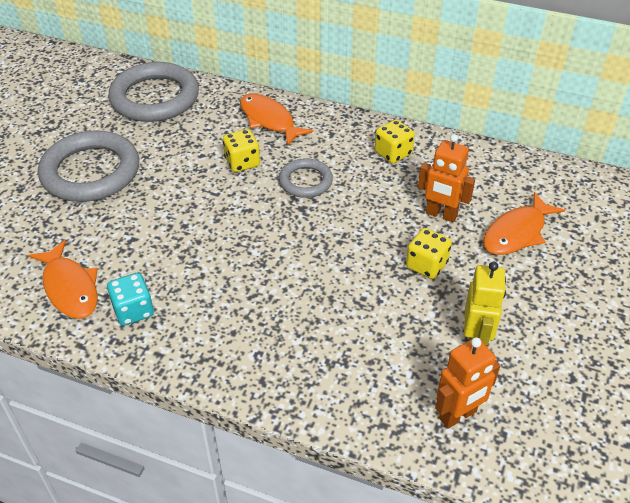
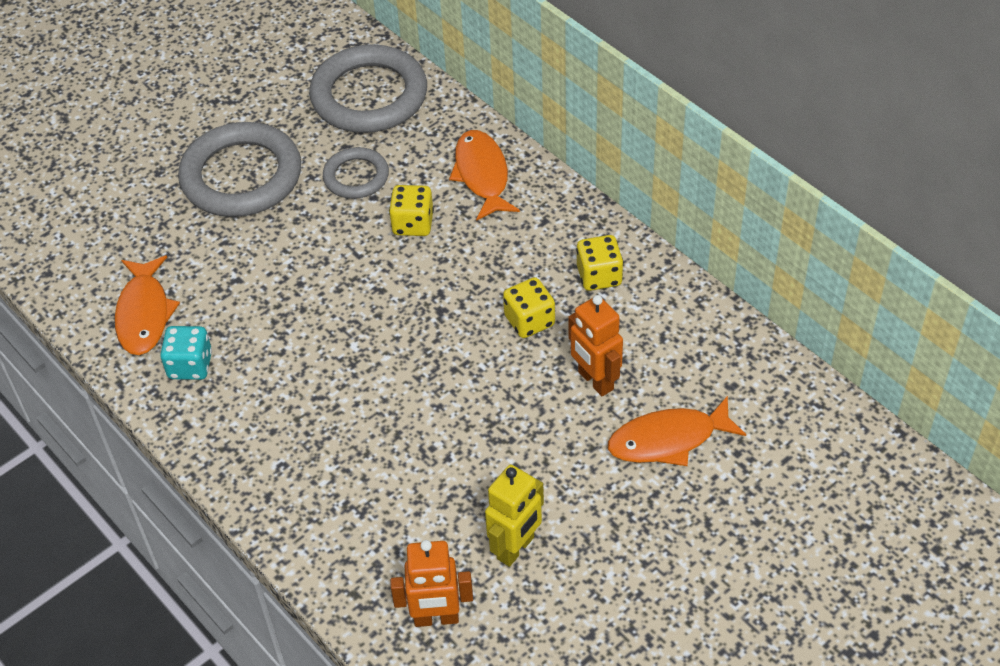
camera: 30 degrees right, 5 degrees up
grey ring [279,158,333,198] -> grey ring moved to [323,147,389,199]
yellow dice [406,228,452,279] -> yellow dice moved to [503,277,555,338]

